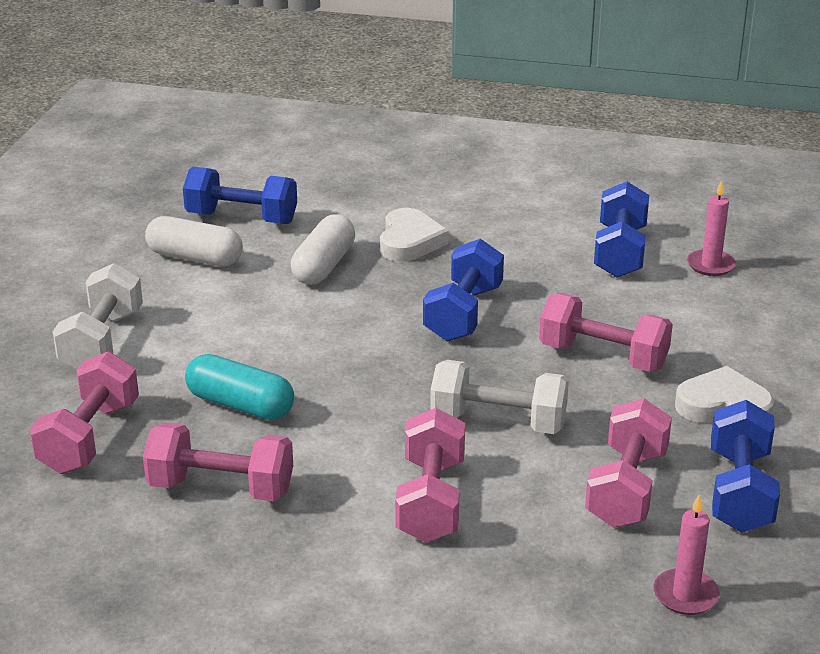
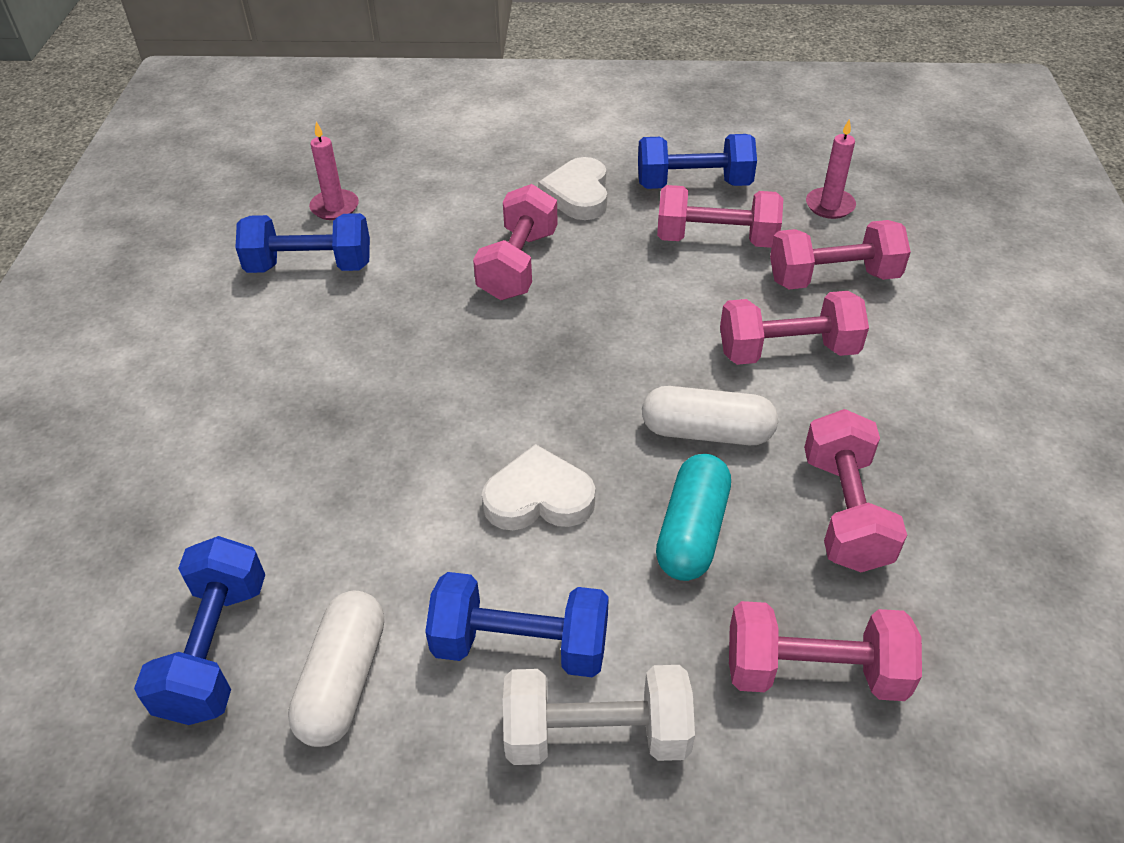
camera: 100 degrees left, 15 degrees up
white capsule [291,214,355,285] -> white capsule moved to [642,386,778,445]
white heart [380,208,449,262] -> white heart moved to [482,444,595,530]
blue dumbbell [423,239,504,342] -> blue dumbbell moved to [425,572,609,678]
white dumbbell [430,360,569,434] -> none
none -> pink dumbbell [770,220,911,289]

